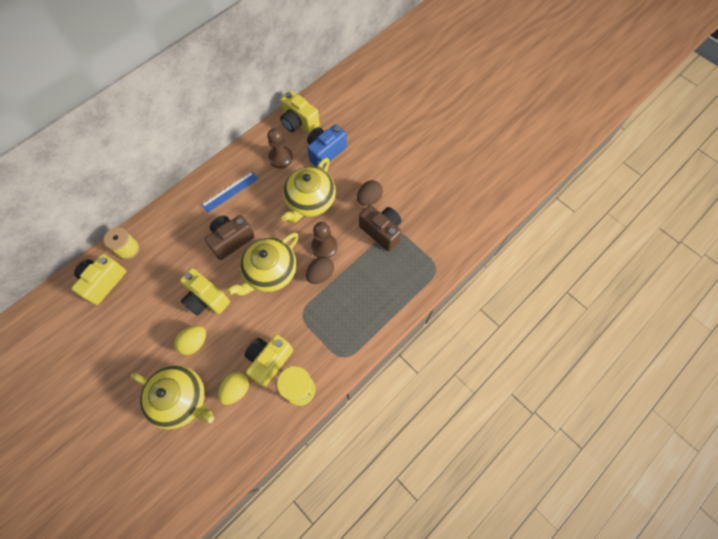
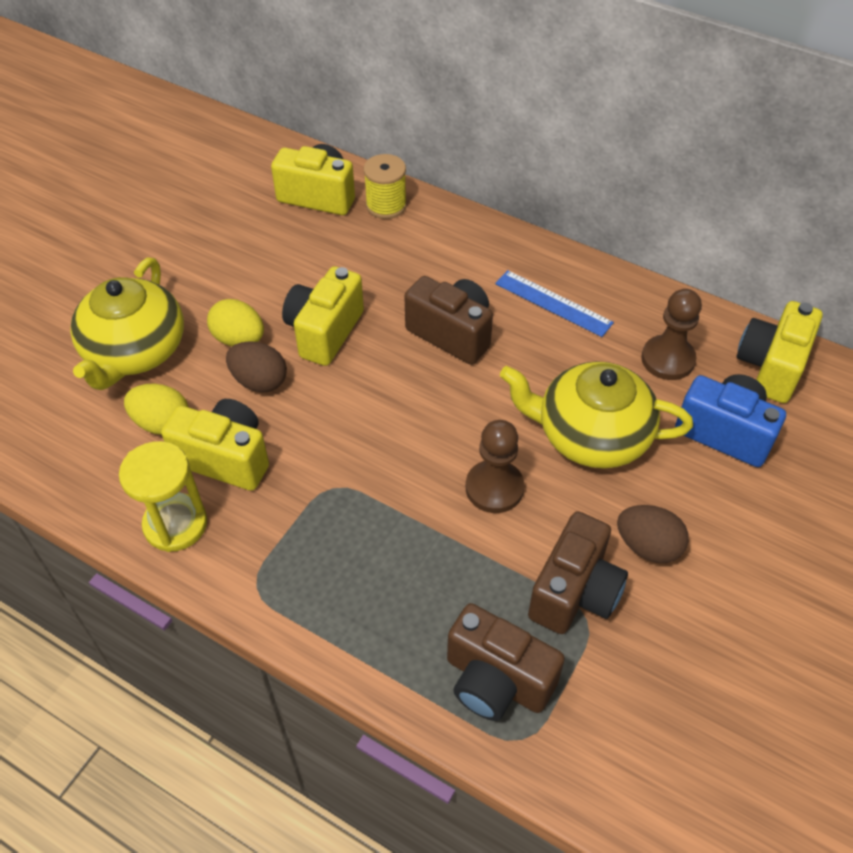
camera: 75 degrees right, 15 degrees down
yellow teapot [226,232,299,296] -> none
brown egg [306,256,334,284] -> brown egg moved to [226,341,287,393]
none -> brown camera [447,603,565,721]

